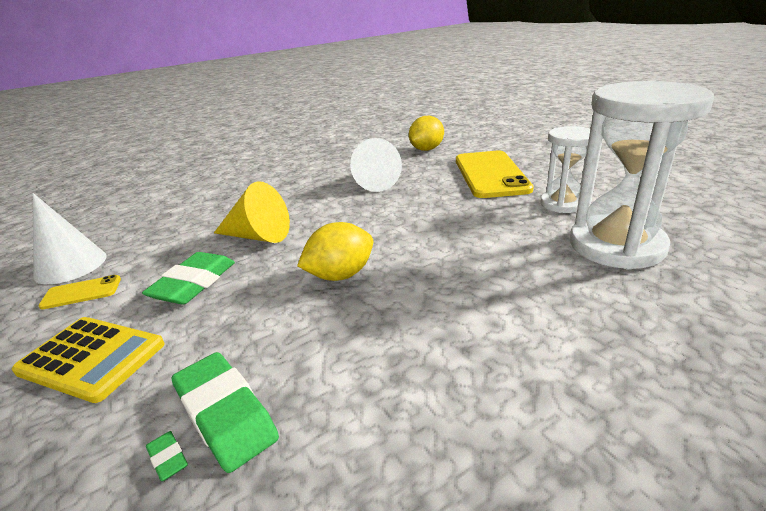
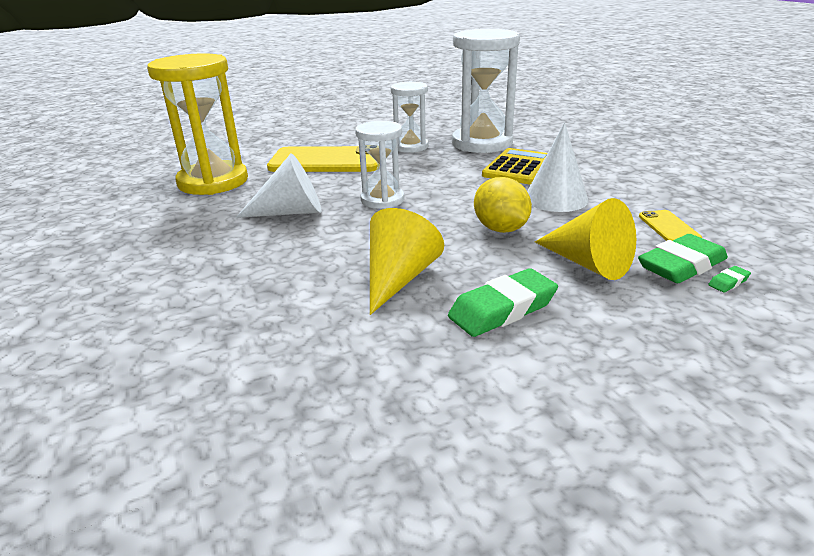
camera: 85 degrees left, 0 degrees up
yellow calculator [12,317,165,403] -> yellow calculator moved to [482,148,548,184]
white cone [32,193,107,284] -> white cone moved to [527,122,588,212]
yellow phone [38,275,121,309] -> yellow phone moved to [639,210,702,241]
green eraser [142,252,235,304] -> green eraser turned 60 degrees counterclockwise [448,268,558,337]
yellow lemon [409,116,444,151] -> yellow hourglass [147,53,248,195]
none -> white hourglass [355,121,404,209]
none -> yellow cone [535,198,636,280]

